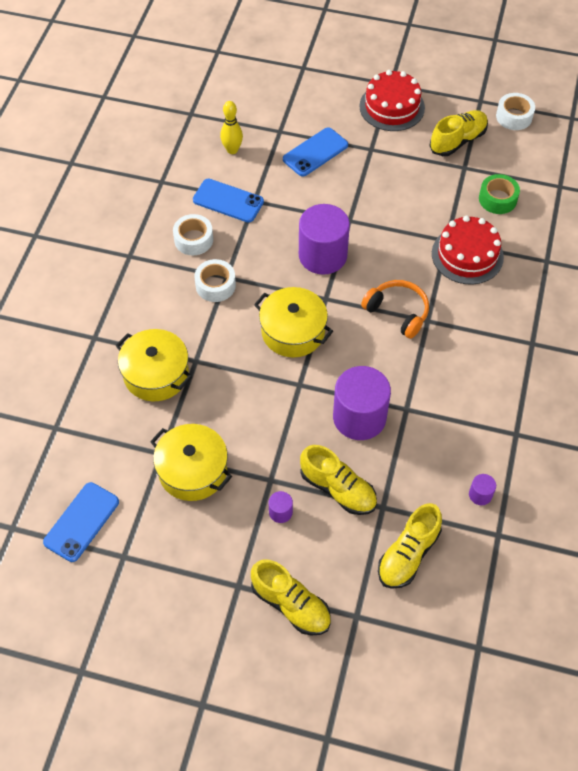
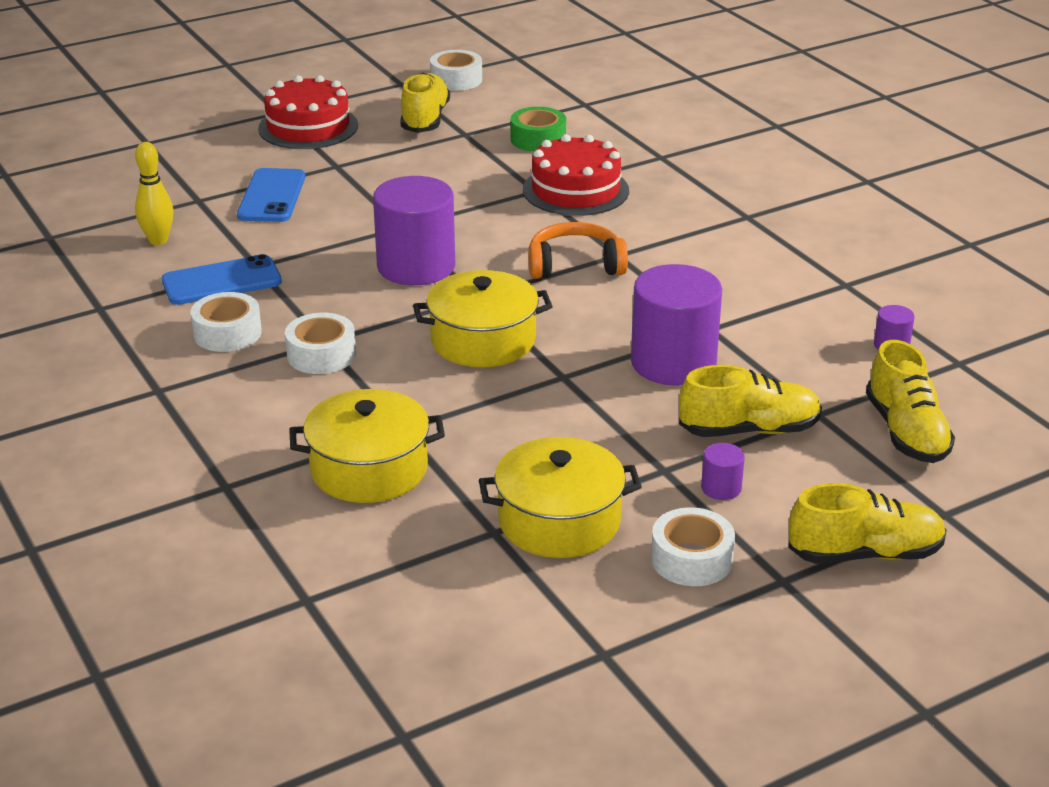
camera: 45 degrees left, 25 degrees down
blue phone [43,482,119,562] -> none
none -> white tape [651,507,735,586]

